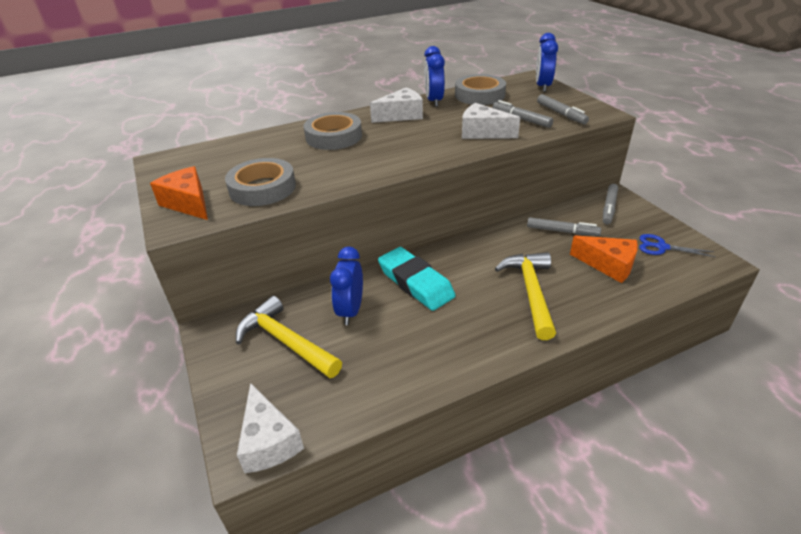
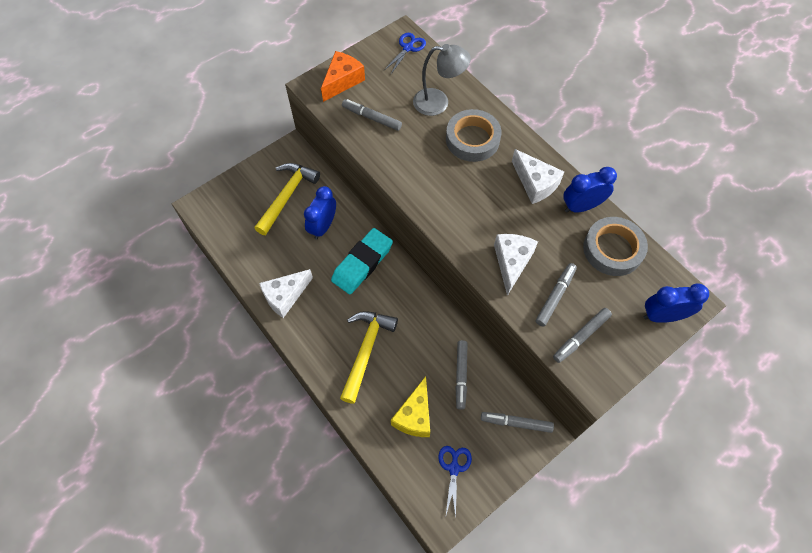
camera: 75 degrees right, 25 degrees up
grey tape [225,158,296,206] -> grey marker [342,99,402,131]
white cheese [237,383,304,473] -> white cheese moved to [259,269,313,318]
blue clock [330,247,363,325] -> blue clock turned 60 degrees counterclockwise [304,186,336,240]
yellow hammer [495,252,556,340] -> yellow hammer turned 60 degrees counterclockwise [340,311,398,404]
orange cheese [570,235,638,283] -> yellow cheese [391,376,430,437]
none -> blue scissors [384,33,426,74]
none -> grey lamp [413,44,471,116]

